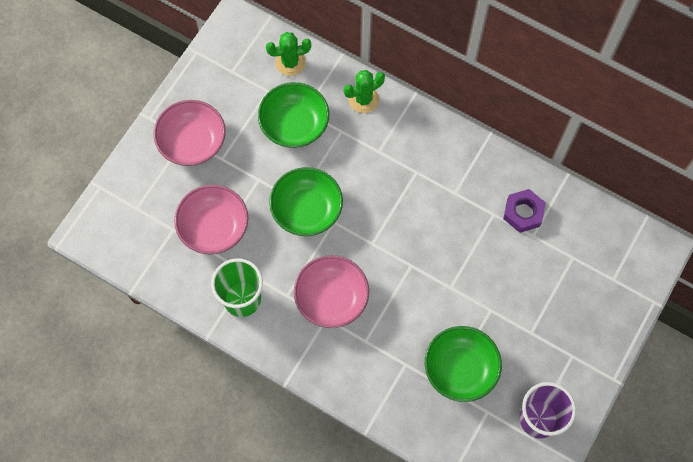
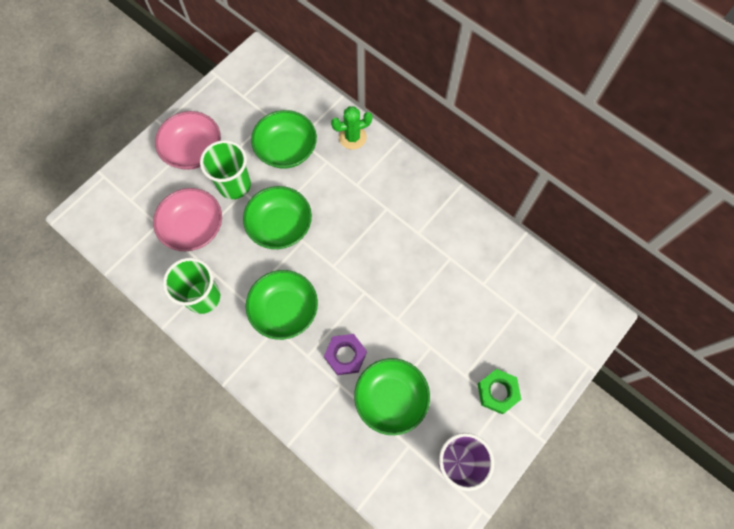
camera: 10 degrees right, 0 degrees up
green cactus [266,32,311,76] -> none
pink bowl [294,255,369,328] -> green bowl [246,270,318,340]
purple nut [503,189,546,233] -> purple nut moved to [324,334,367,375]
none -> green cup [200,140,251,199]
none -> green nut [478,369,521,414]

